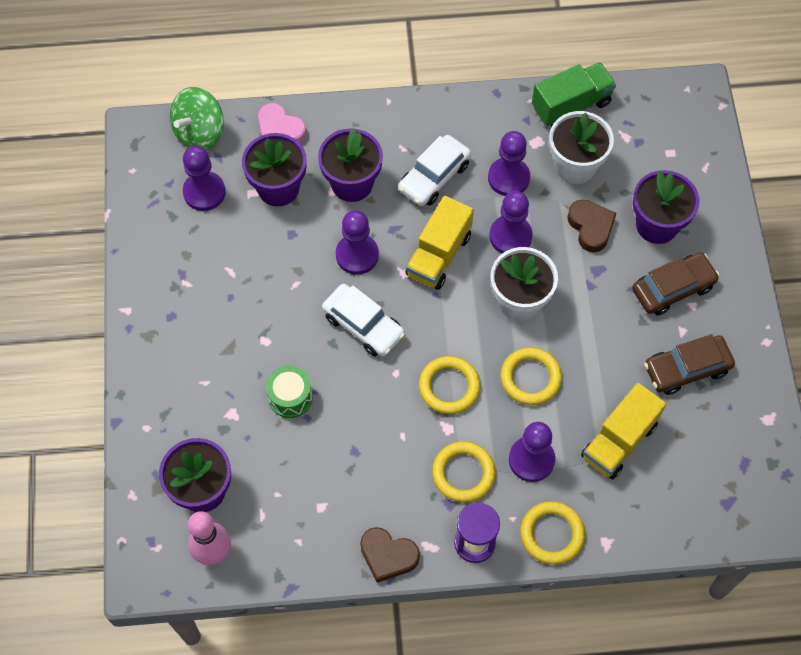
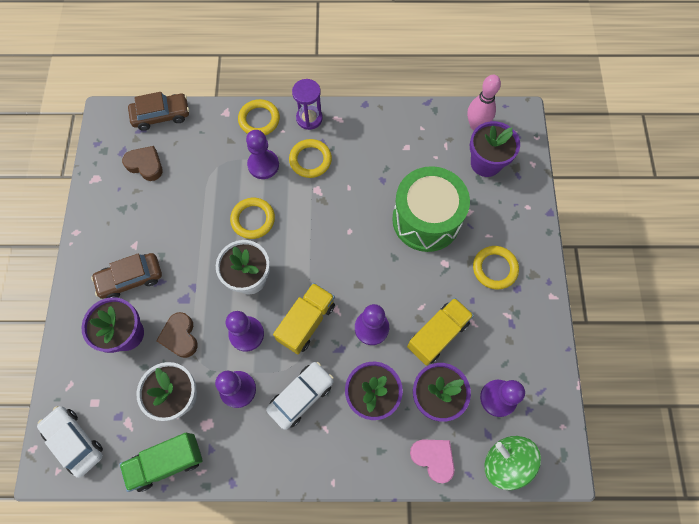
camera: 175 degrees left, 5 degrees up
green spinning top [170,87,224,150] -> green spinning top turned 90 degrees counterclockwise [484,436,541,490]
green drum [266,366,313,418] -> green drum [392,166,470,252], size x2.17
white car [322,284,405,357] -> white car moved to [37,406,103,478]
brown heart [360,527,420,583] -> brown heart moved to [122,146,163,181]
yellow ring [419,356,481,414] -> yellow ring moved to [473,246,519,290]
yellow truck [581,383,666,480] -> yellow truck moved to [407,297,474,366]
brown car [644,334,735,395] -> brown car moved to [128,92,189,131]

